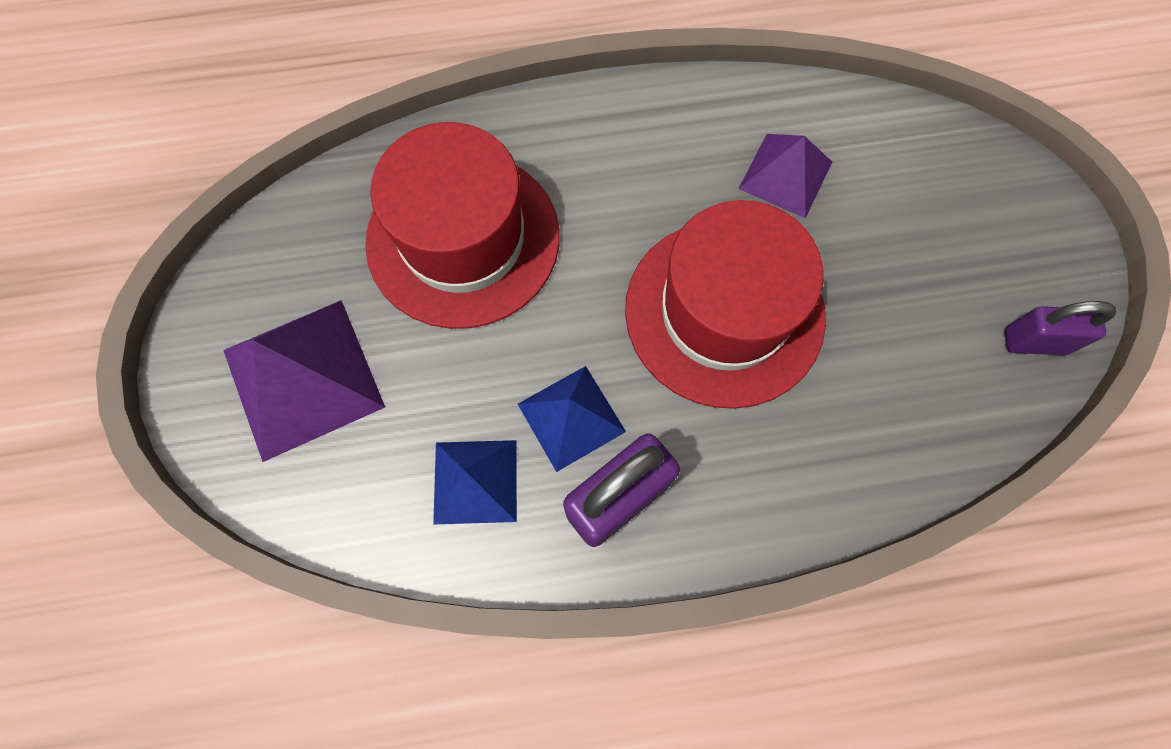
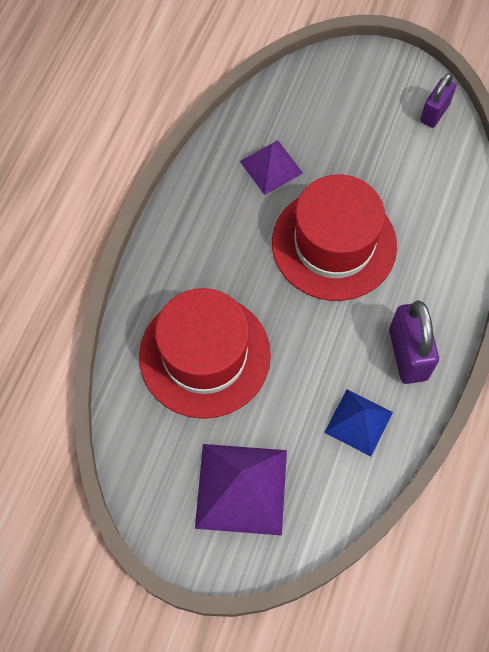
camera: 60 degrees left, 5 degrees down
blue pyramid [518,366,626,472] -> none

